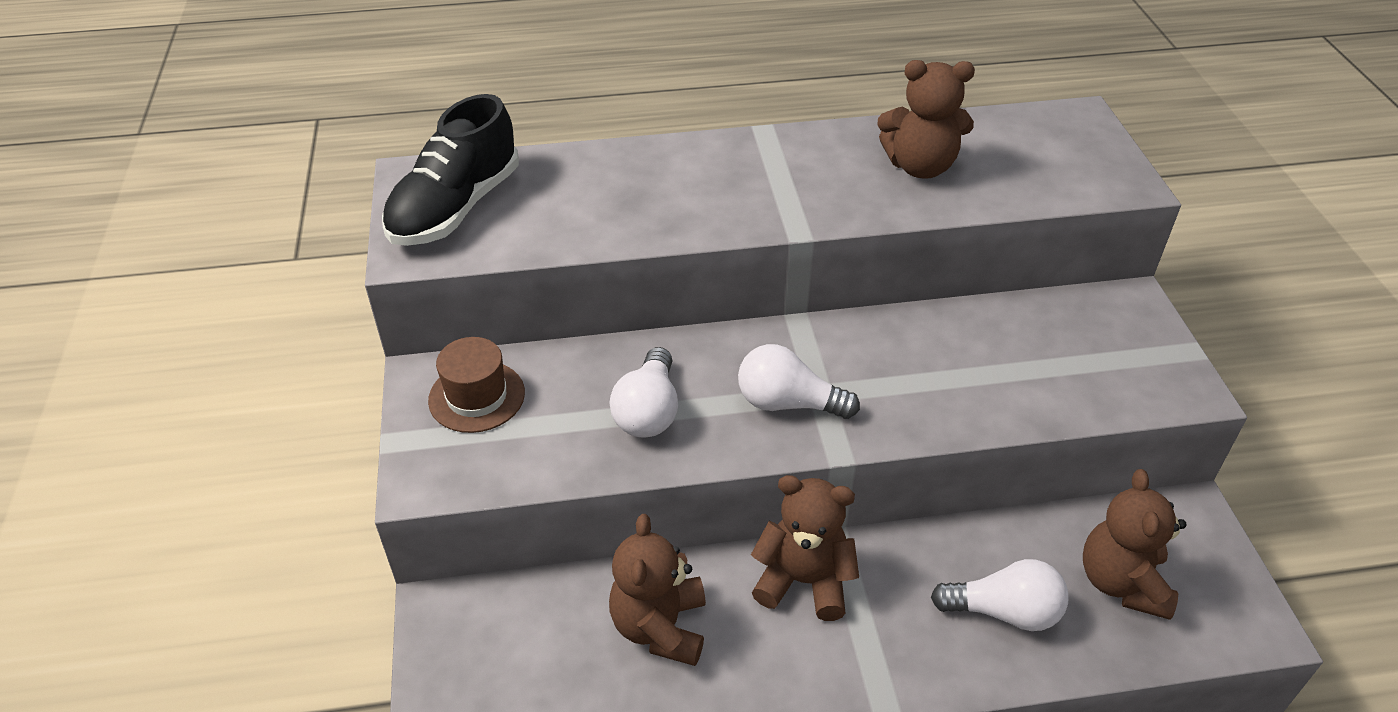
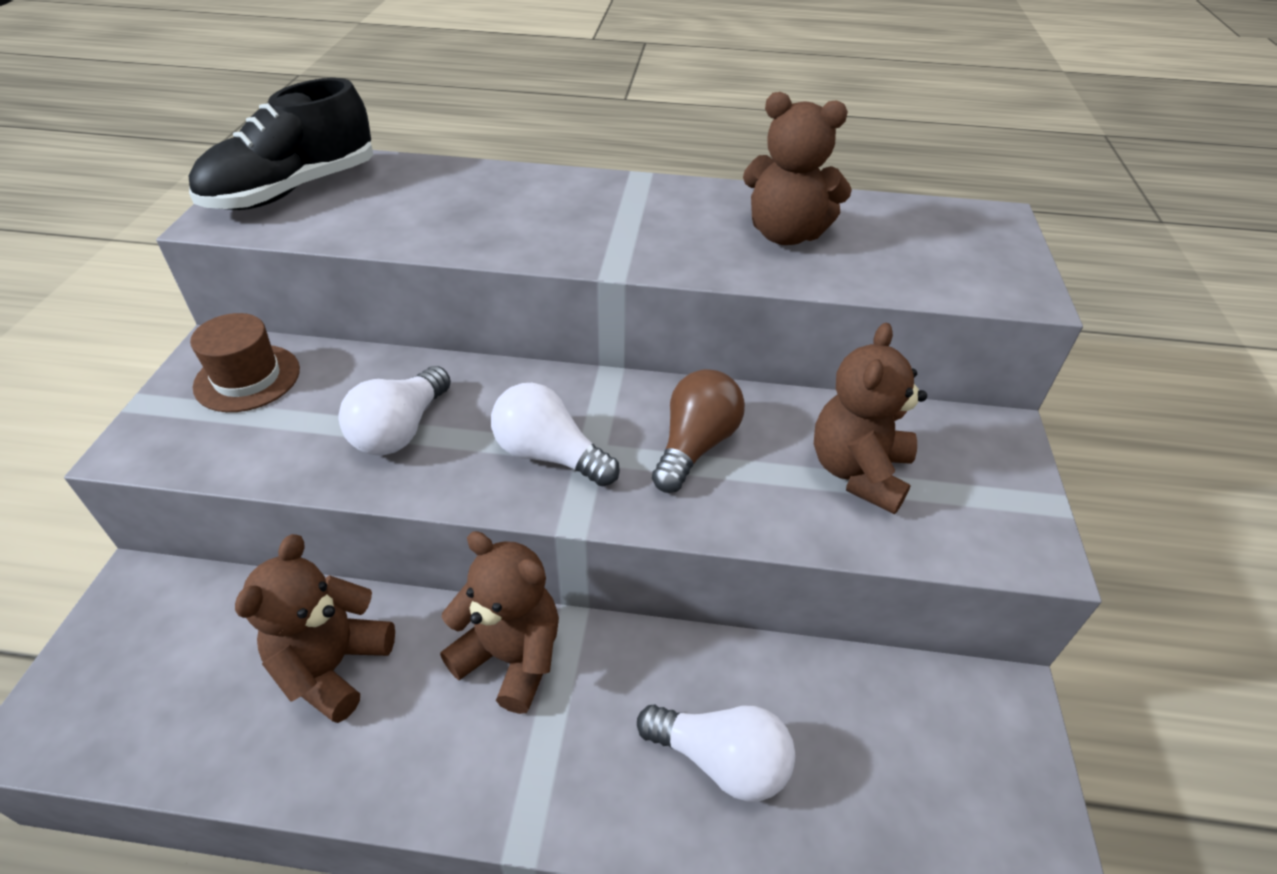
camera: 15 degrees right, 0 degrees up
brown teddy bear [1083,469,1187,620] -> brown teddy bear moved to [814,323,927,514]
none -> brown light bulb [652,369,745,493]

